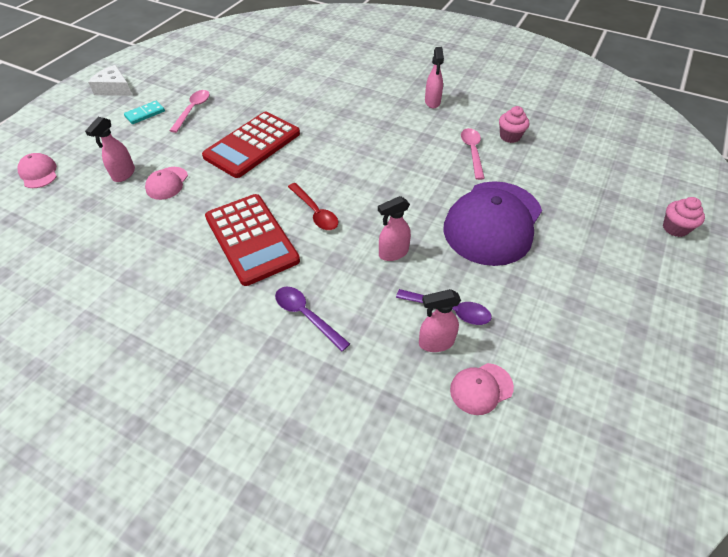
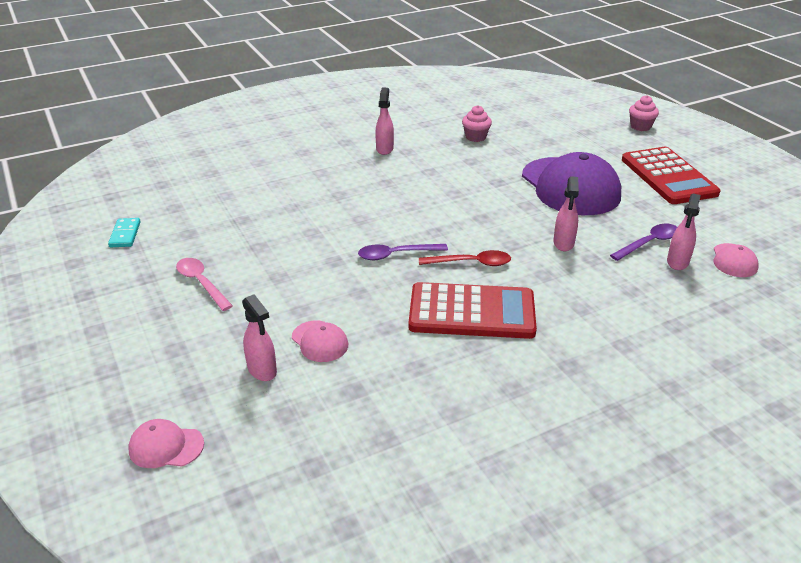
camera: 55 degrees left, 15 degrees down
white cheese [88,65,132,96] -> none
turquoise domino [124,101,165,124] -> turquoise domino moved to [108,218,141,247]
red calculator [202,112,300,178] -> red calculator moved to [622,147,720,204]
purple spoon [275,287,350,351] -> purple spoon moved to [358,244,448,260]
pink spray bottle [425,47,444,108] -> pink spray bottle turned 120 degrees counterclockwise [375,88,394,155]
pink spoon [461,128,485,180] -> none

